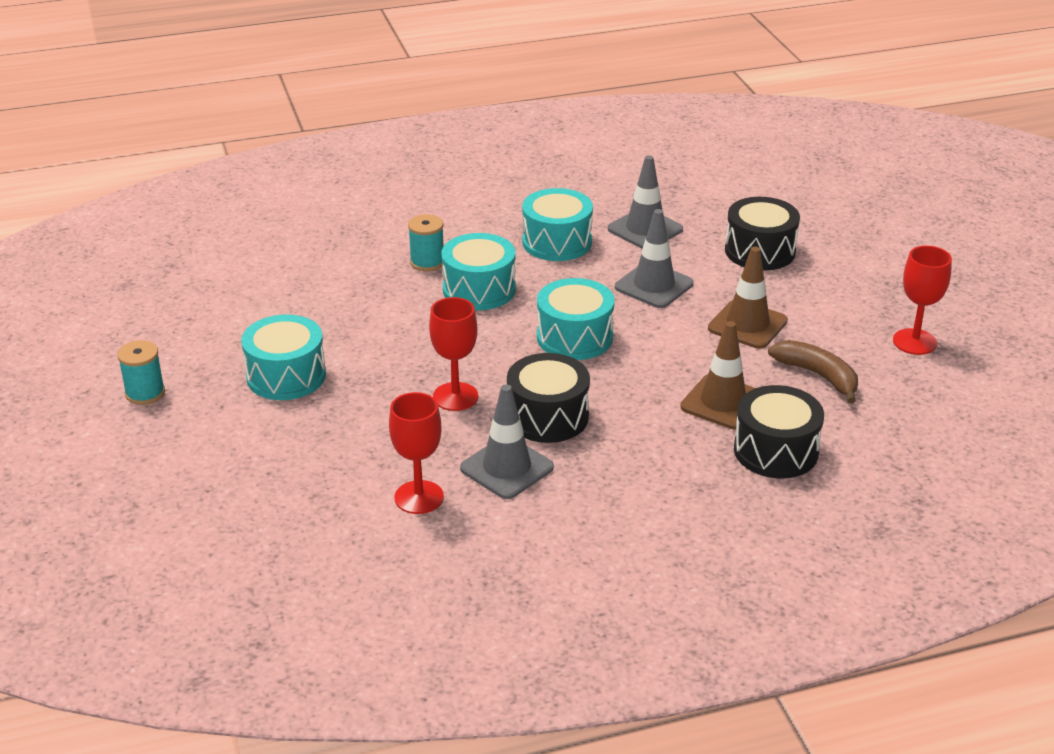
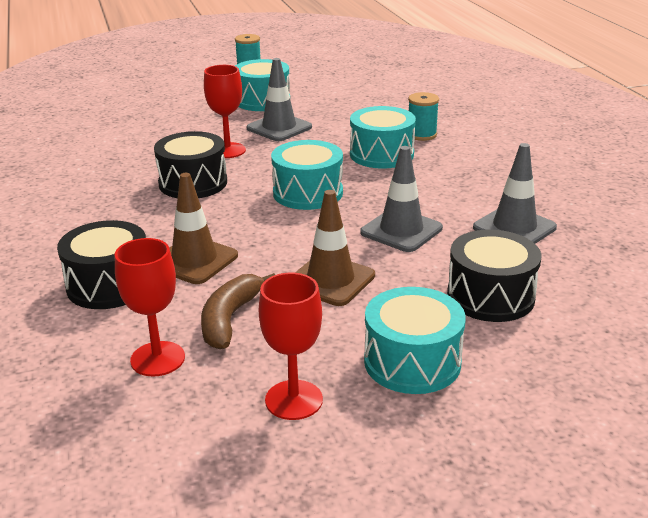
camera: 90 degrees right, 5 degrees down
red goblet [389,392,444,514] -> red goblet moved to [115,238,185,376]
grey traffic cone [460,384,554,499] -> grey traffic cone moved to [247,58,312,141]
turquoise drum [522,188,593,261] -> turquoise drum moved to [364,287,466,394]
brown banana [768,340,858,404] -> brown banana turned 150 degrees clockwise [201,273,275,349]

